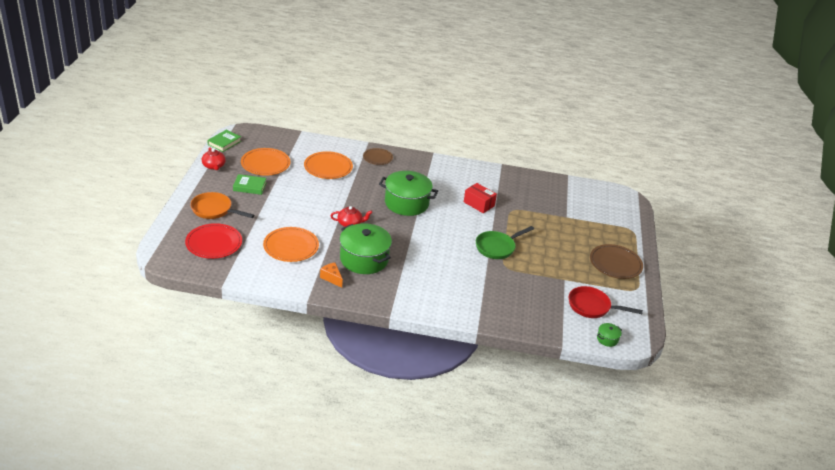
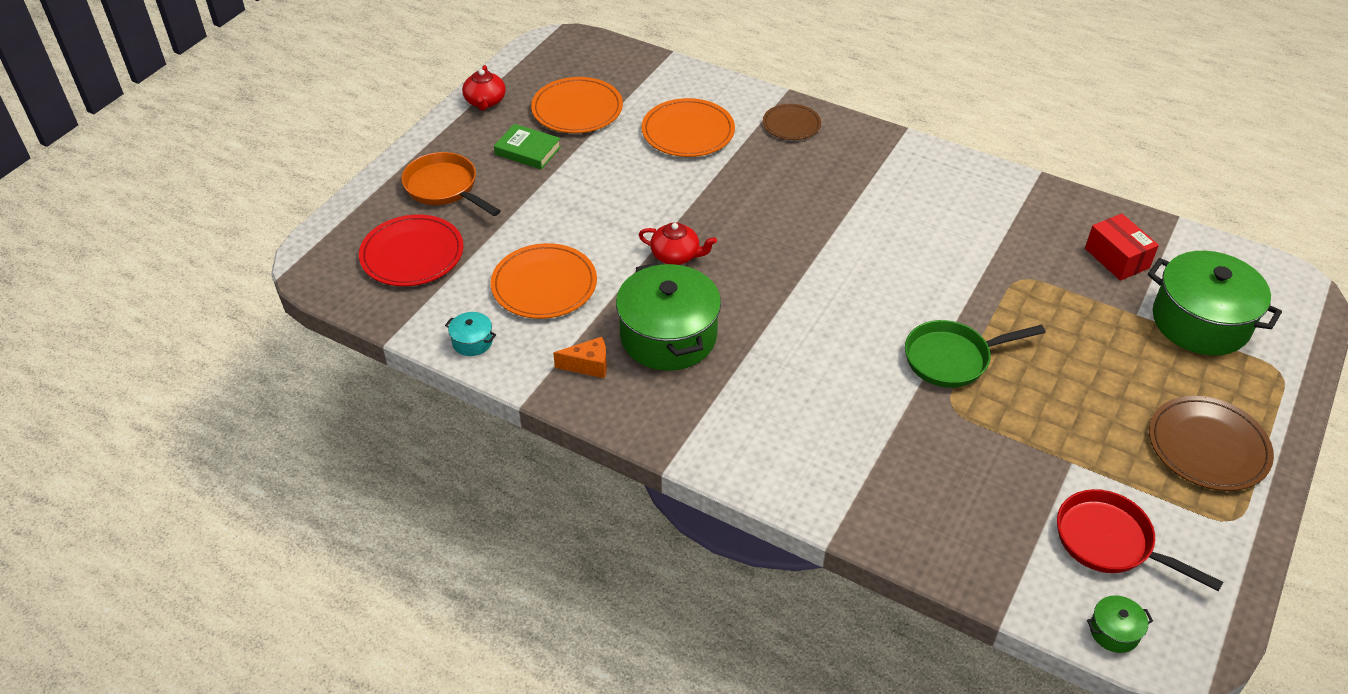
camera: 25 degrees right, 10 degrees up
green book [207,130,241,152] -> none
orange cheese [320,262,343,288] -> orange cheese turned 105 degrees clockwise [553,337,607,378]
green pot [379,171,438,216] -> green pot moved to [1148,251,1282,355]
red box [464,183,497,213] -> red box moved to [1085,213,1159,281]
none -> turquoise pot [445,312,496,356]

